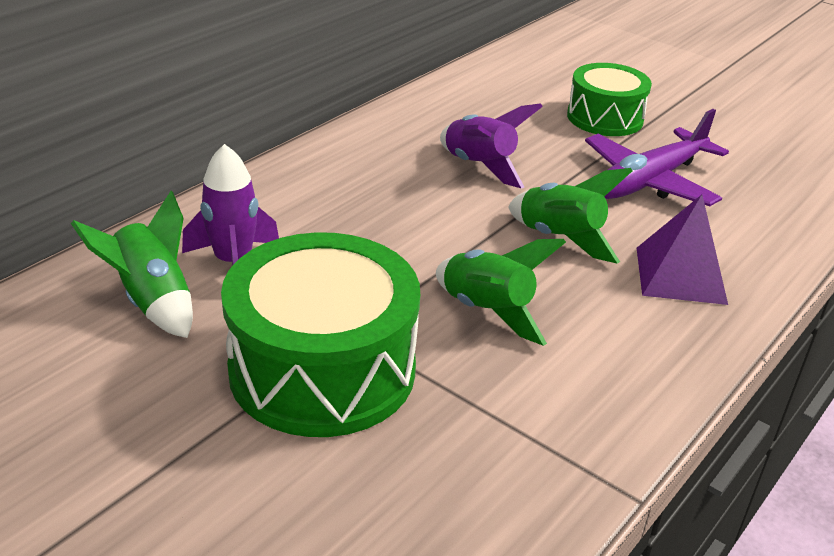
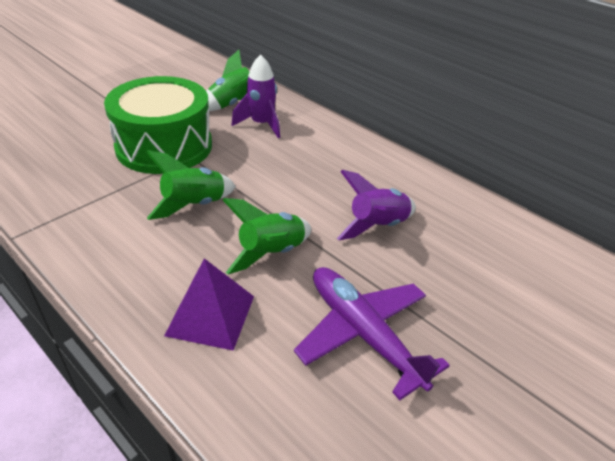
camera: 95 degrees right, 5 degrees up
green drum [567,63,652,136] -> none

